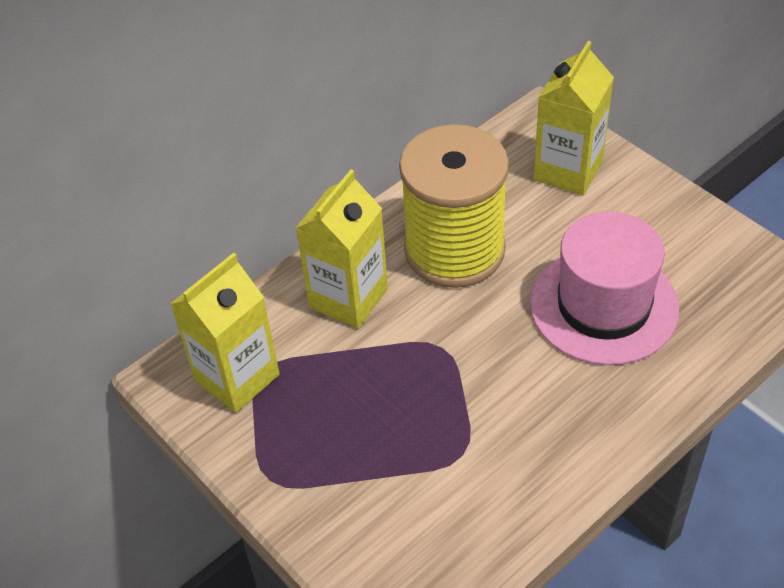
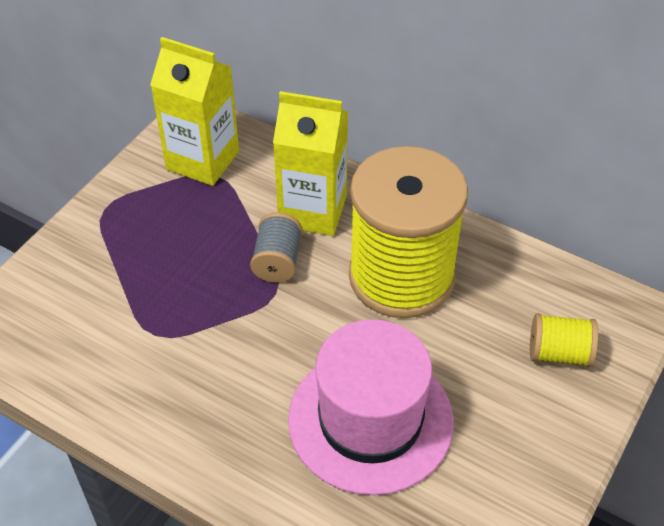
camera: 70 degrees right, 0 degrees up
yellow carton [534,41,614,195] -> yellow spool [530,313,598,367]
none -> grey spool [250,212,303,283]

